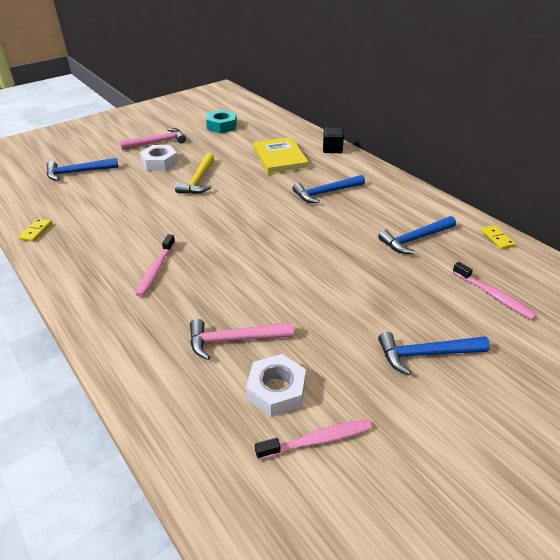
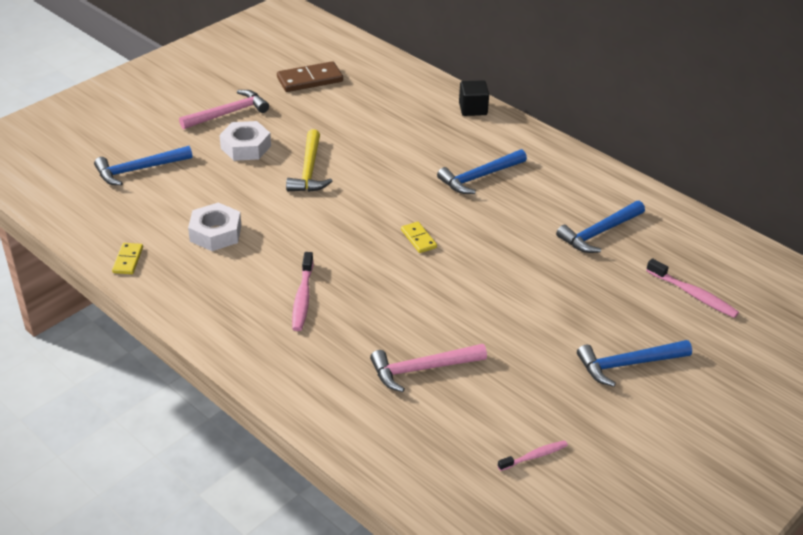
camera: 10 degrees left, 0 degrees up
turquoise nut [206,110,237,134] -> brown domino [277,61,343,92]
white nut [246,354,306,417] -> white nut moved to [188,203,241,251]
yellow book [254,137,309,175] -> none
pink toothbrush [255,419,372,460] -> pink toothbrush [498,440,568,471], size x0.65
yellow domino [481,225,516,250] -> yellow domino moved to [401,222,437,253]

